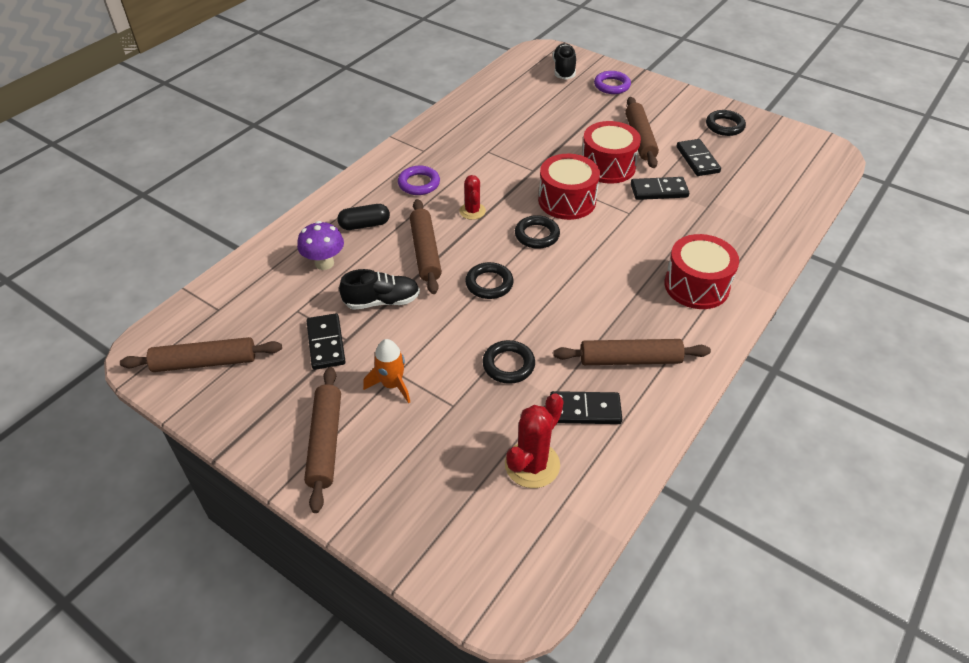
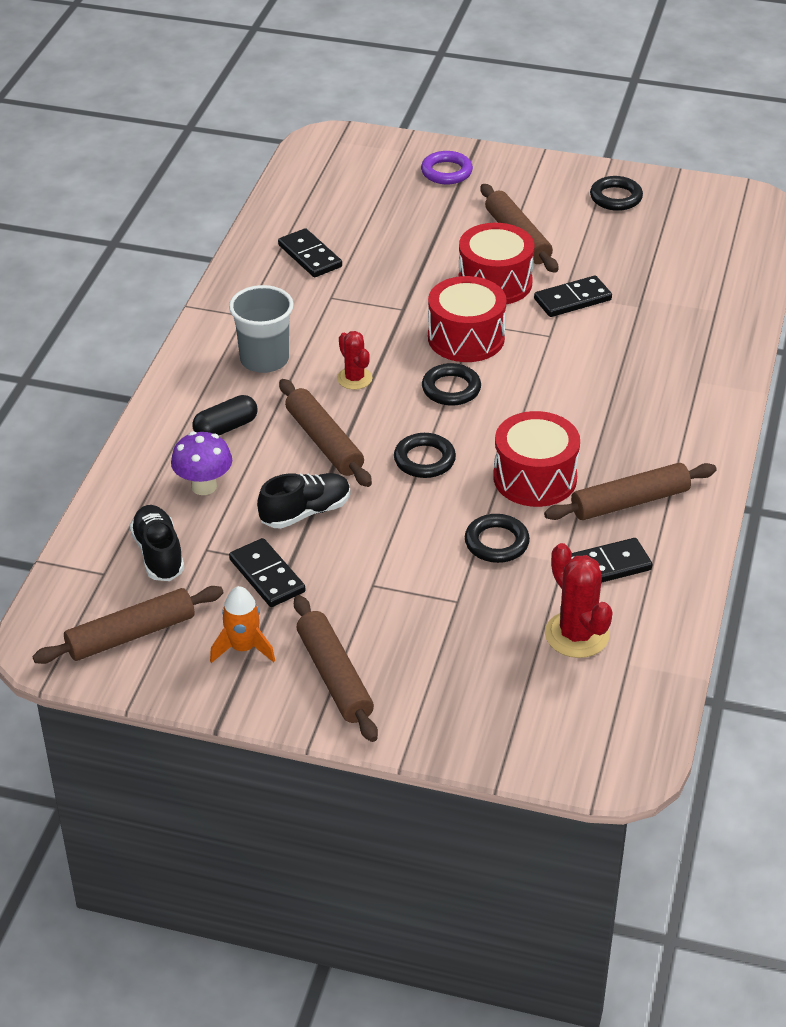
camera: 20 degrees left, 5 degrees down
orange rocket [363,339,410,403] -> orange rocket moved to [210,586,275,663]
purple ring [398,166,440,195] -> grey cup [229,285,294,373]
red cactus [505,393,564,488] -> red cactus turned 45 degrees counterclockwise [545,543,613,658]
black shoe [553,43,576,80] -> black shoe moved to [130,505,184,581]
red drum [664,234,739,309] -> red drum moved to [493,411,580,507]
black domino [677,139,721,176] -> black domino moved to [278,228,342,277]

